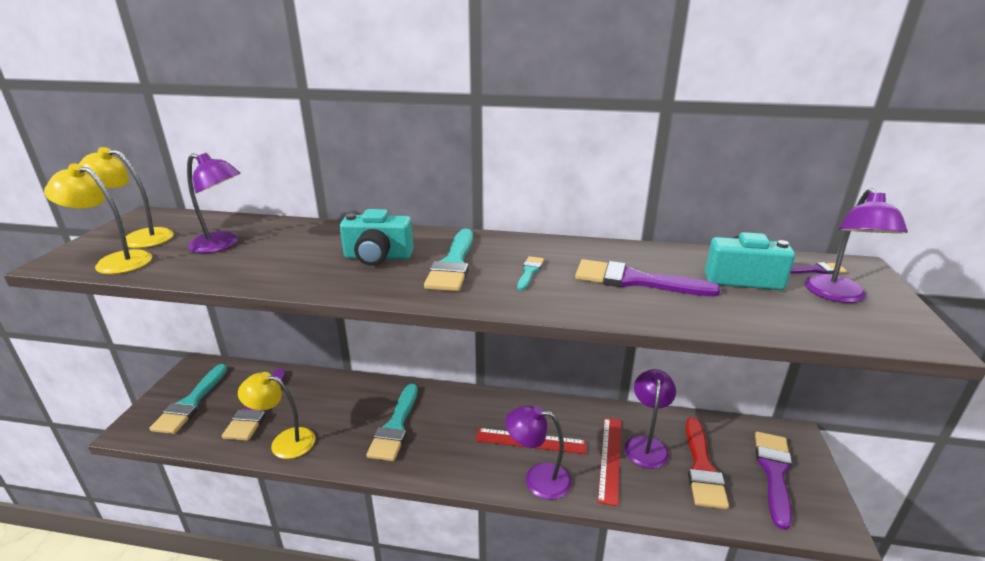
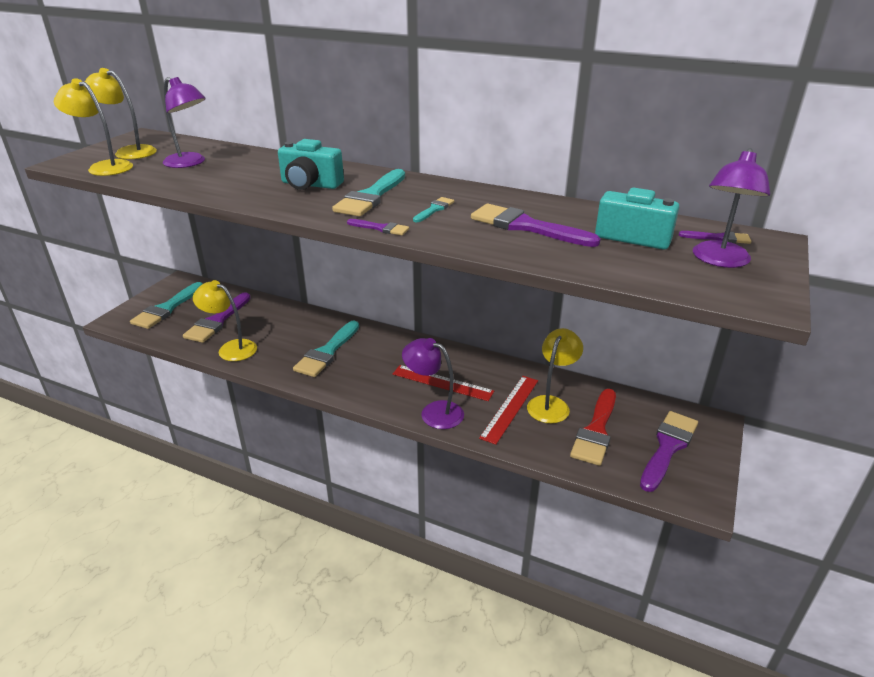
camera: 15 degrees right, 5 degrees up
purple lamp [625,369,676,469] -> yellow lamp [527,328,583,423]
none -> purple brush [347,219,409,235]

